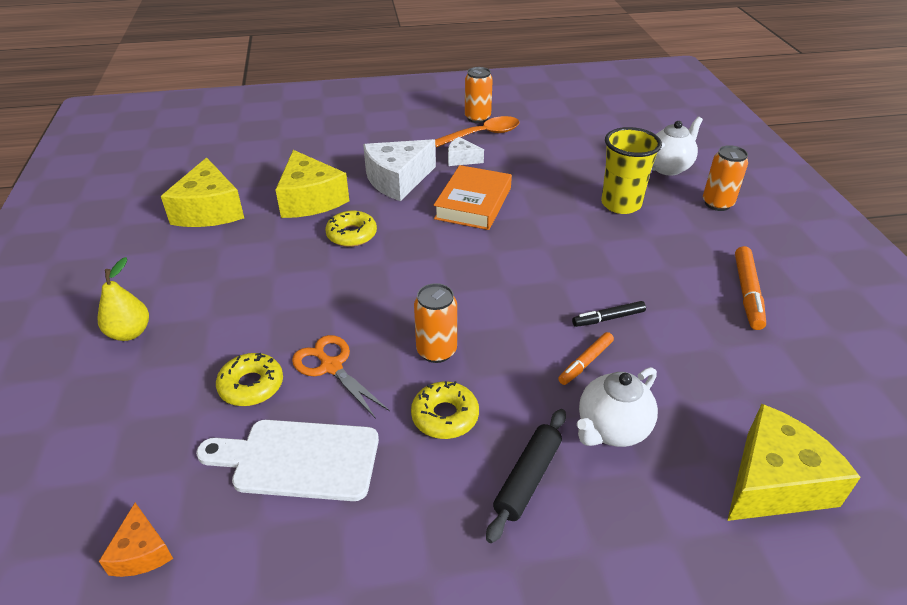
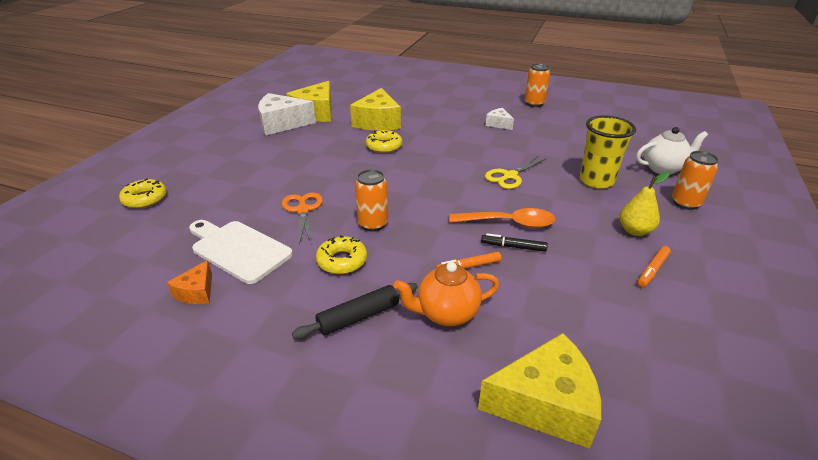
camera: 30 degrees right, 5 degrees down
yellow pear [98,257,149,341] -> yellow pear moved to [620,172,669,236]
orange cheese [99,503,173,577] -> orange cheese moved to [167,260,212,304]
yellow donut [216,353,283,406] -> yellow donut moved to [119,179,167,209]
white cheese [363,139,436,201] -> white cheese moved to [258,93,316,136]
orange book [434,165,512,230] -> none
orange spoon [435,116,519,148] -> orange spoon moved to [449,208,556,228]
white teapot [577,367,658,447] -> orange teapot [394,262,499,326]
orange marker [735,246,766,330] -> orange marker [638,246,671,287], size x0.65
none -> yellow scissors [485,156,547,189]

